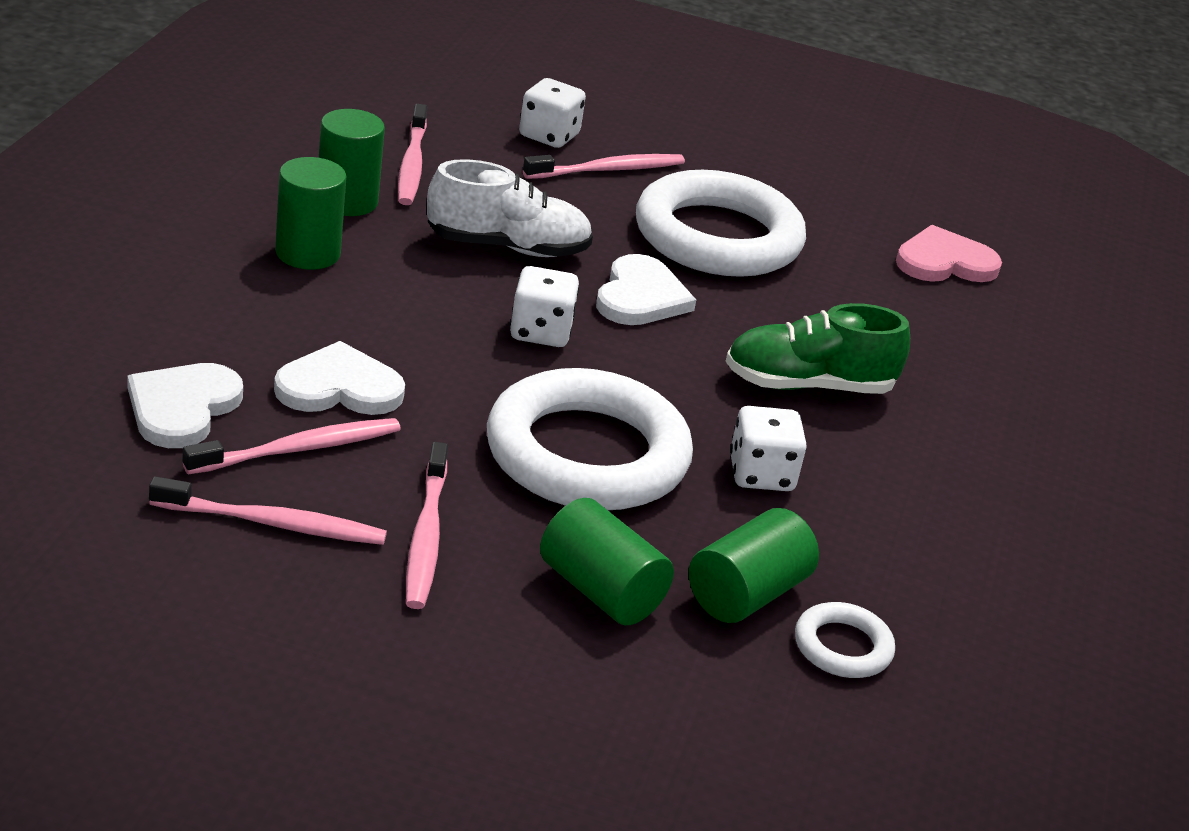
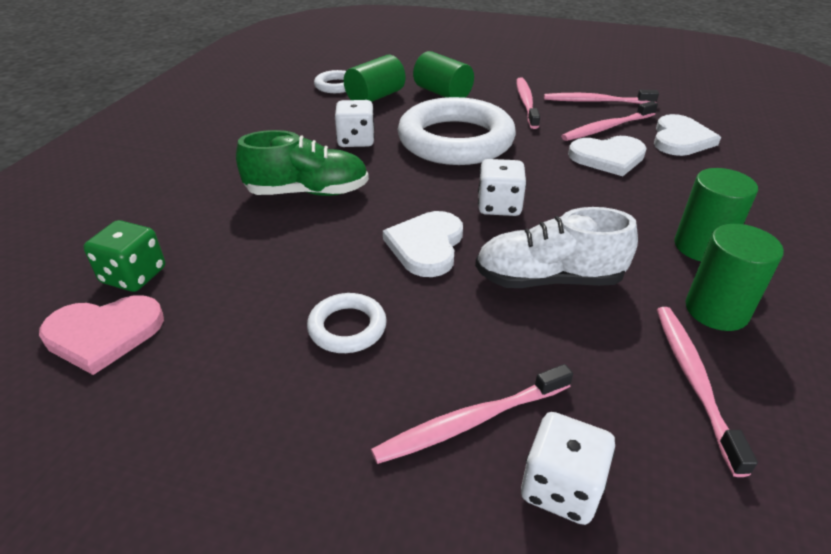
camera: 175 degrees left, 5 degrees up
white ring [636,170,806,277] -> white ring [307,293,387,353], size x0.44
none -> green dice [83,220,165,292]

